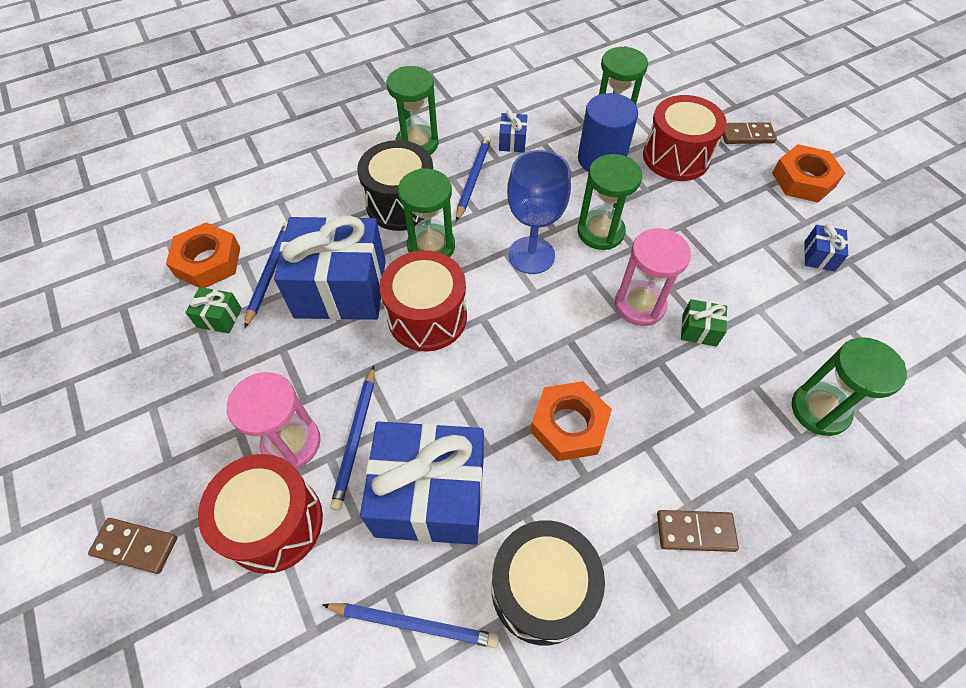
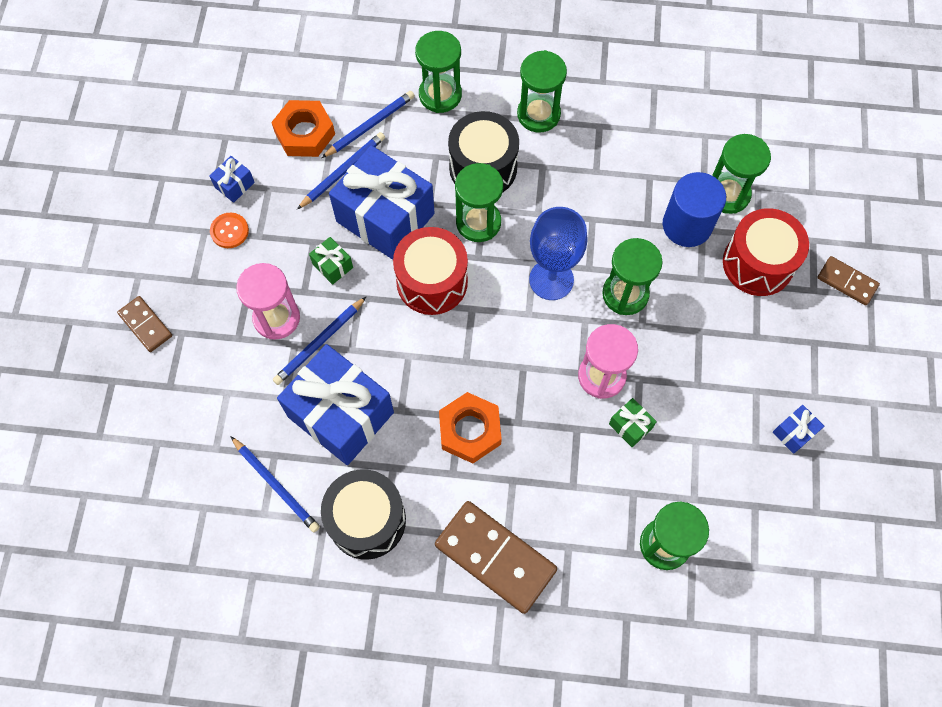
camera: 35 degrees right, 10 degrees up
green gift [185,287,242,333] -> green gift moved to [309,237,353,285]
red drum [198,454,323,574] -> none
blue pencil [456,136,491,222] -> blue pencil moved to [322,91,415,158]
blue gift [499,110,528,152] -> blue gift moved to [210,156,255,203]
brown domino [657,510,739,552] -> brown domino [435,501,557,614], size x1.86
orange nut [772,144,845,202] -> none
none -> orange button [210,213,249,248]
none -> green hourglass [415,31,462,113]

